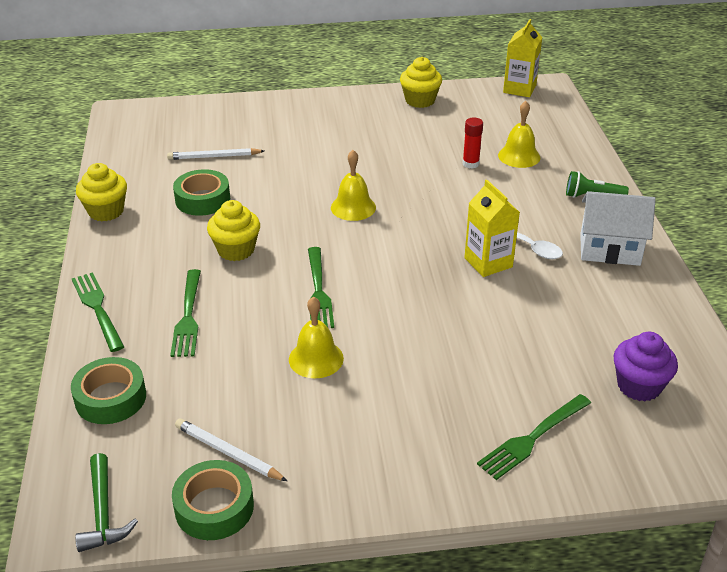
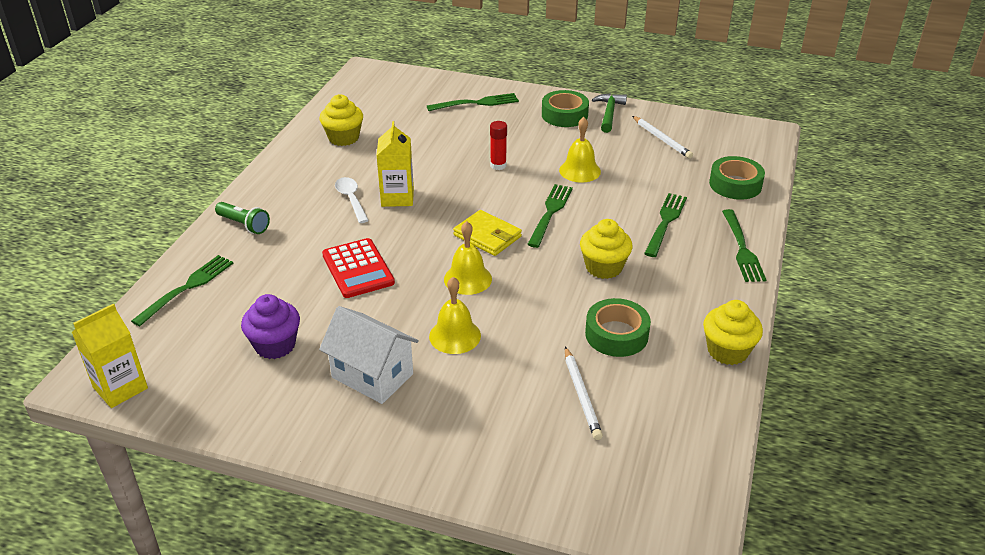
camera: 155 degrees left, 0 degrees up
green hammer [75,453,138,552] -> green hammer moved to [592,93,627,133]
white pencil [167,148,264,160] -> white pencil turned 60 degrees clockwise [565,346,603,440]
green tape [172,460,254,540] -> green tape moved to [542,90,589,127]
yellow cupcake [400,57,442,108] -> yellow cupcake moved to [320,94,363,146]
red glue stick [463,117,483,169] -> red glue stick moved to [490,121,507,170]
yellow bell [498,101,540,168] -> yellow bell moved to [429,277,481,354]
white house [580,191,656,266] -> white house moved to [319,306,419,404]
purple cupcake [614,332,678,401] -> purple cupcake moved to [241,294,300,359]
none -> green fork [131,255,233,326]
none -> red calculator [322,238,395,298]
none -> yellow wallet [453,210,522,256]

